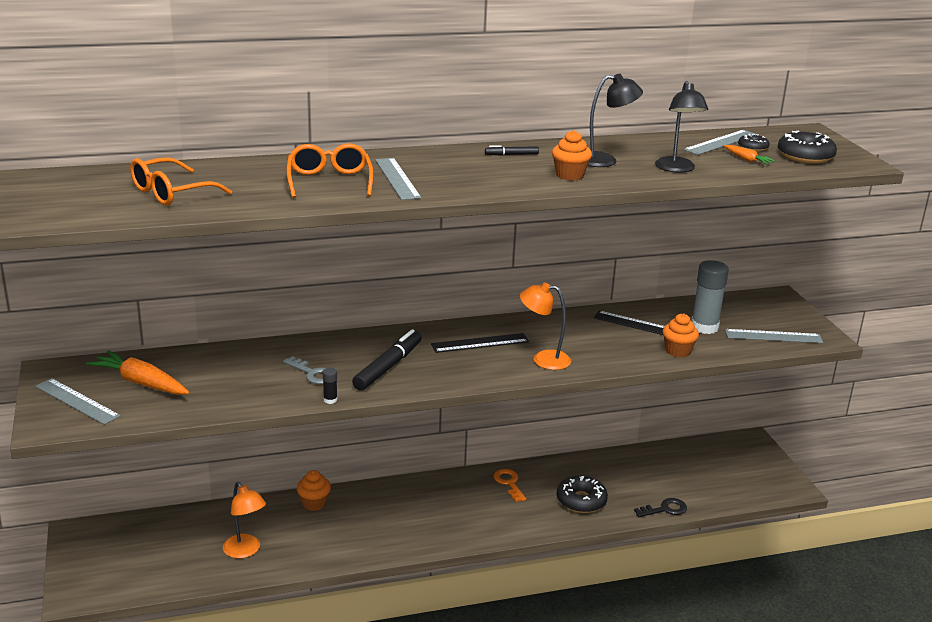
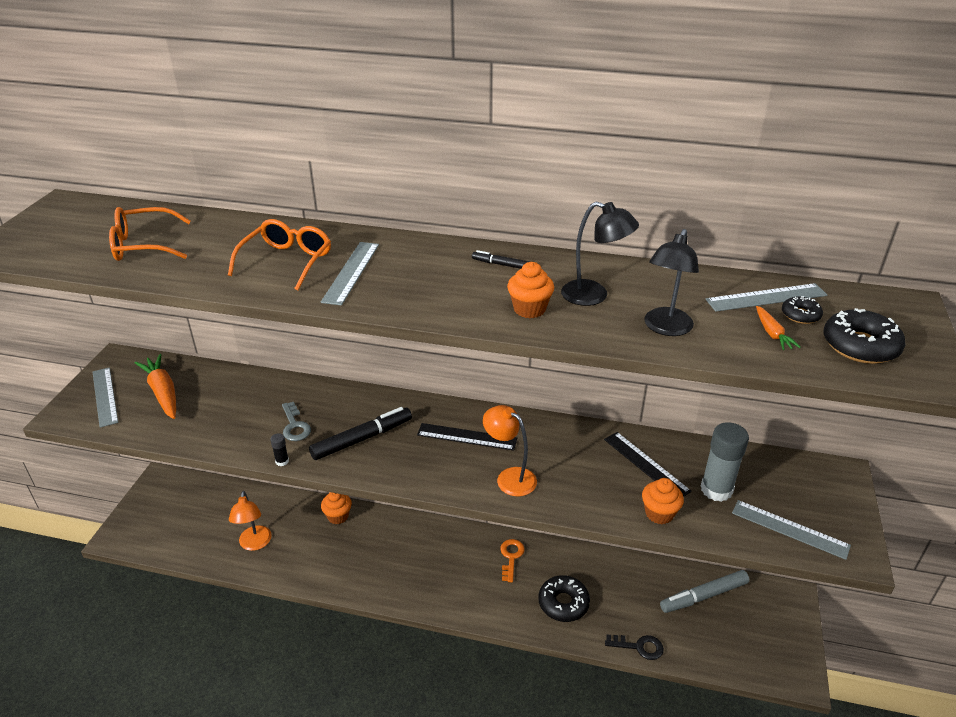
camera: 30 degrees right, 10 degrees up
none -> grey marker [660,570,750,613]

